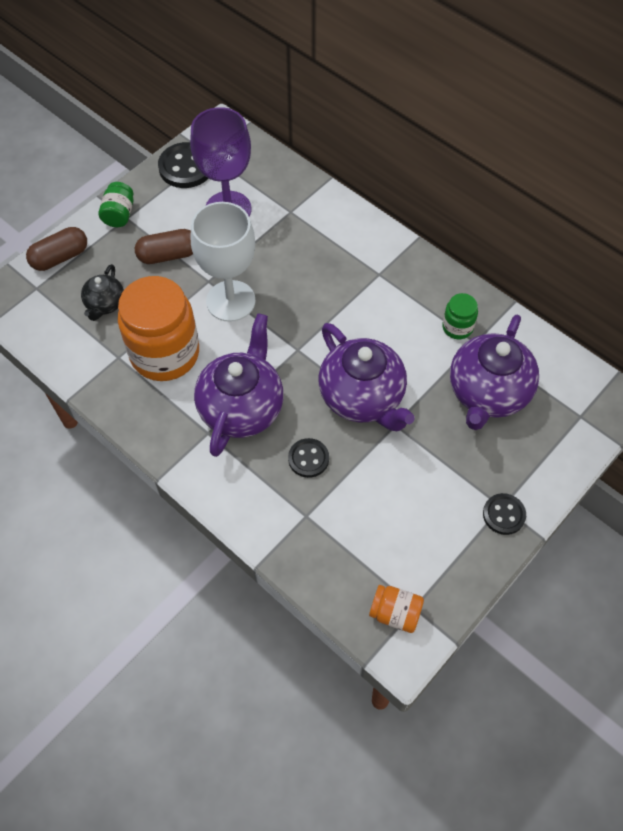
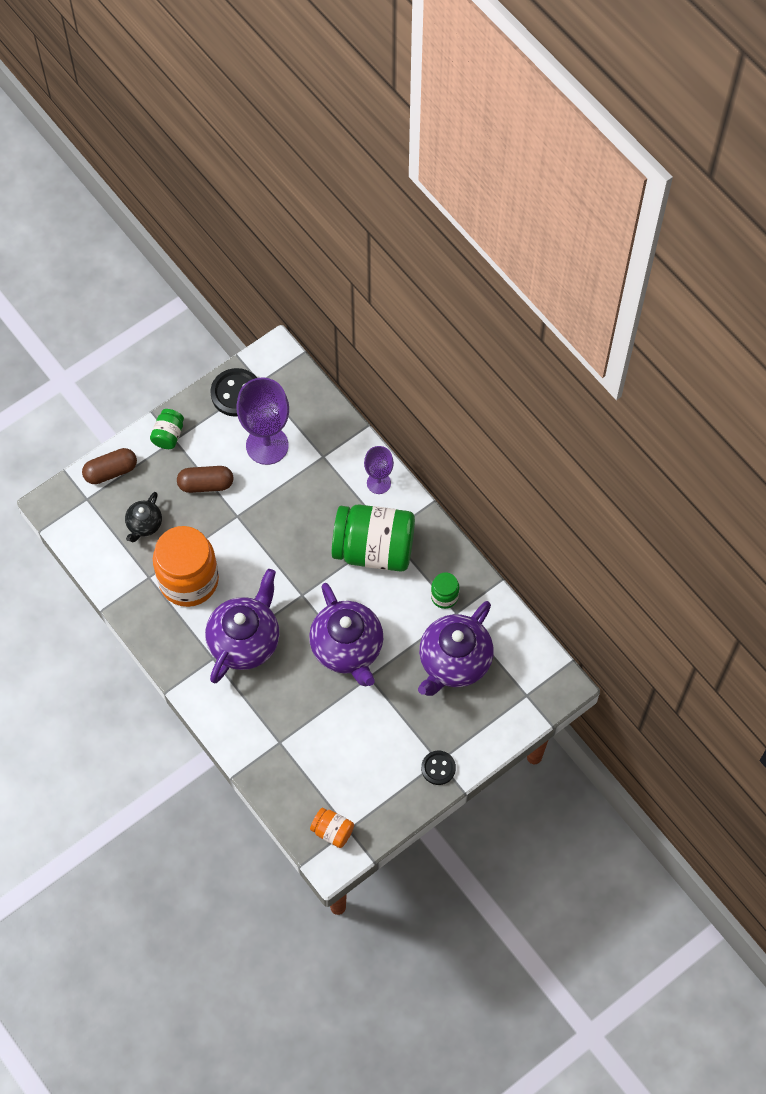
camera: 10 degrees right, 5 degrees up
white goblet [191,202,256,322] -> none
black button [288,438,329,478] -> none
none -> green jar [332,504,415,572]
none -> purple goblet [364,446,394,494]

